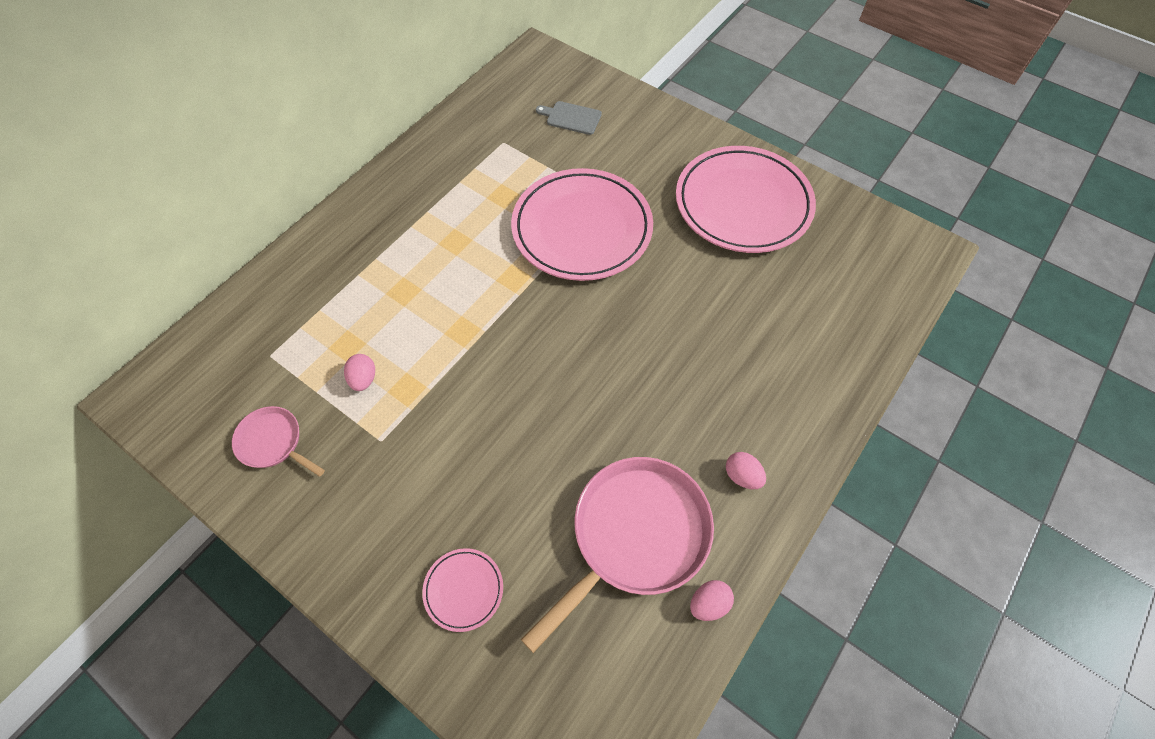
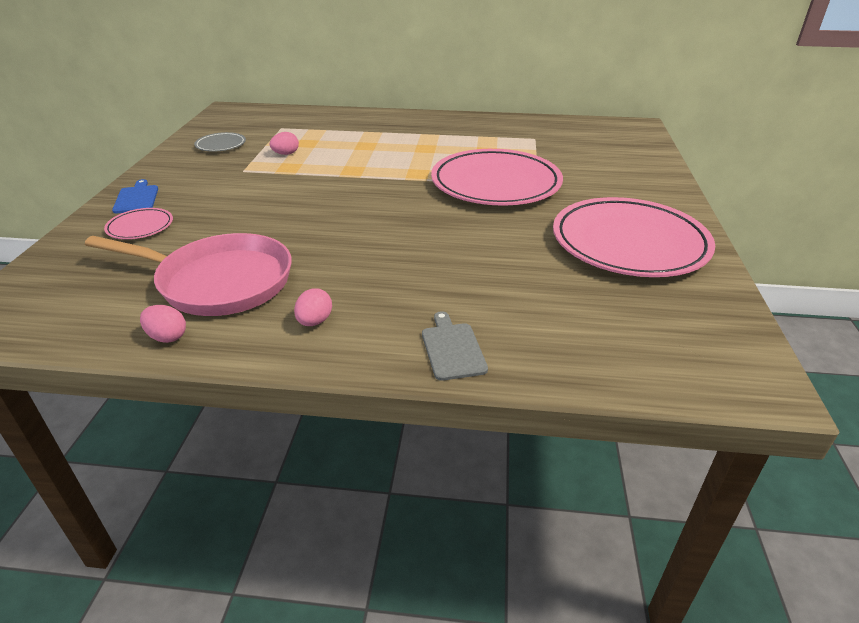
camera: 60 degrees right, 25 degrees down
pink pan [232,406,325,477] -> grey plate [194,132,246,152]
grey cutting board [536,101,602,135] -> grey cutting board moved to [422,311,488,381]
none -> blue cutting board [112,179,158,213]

